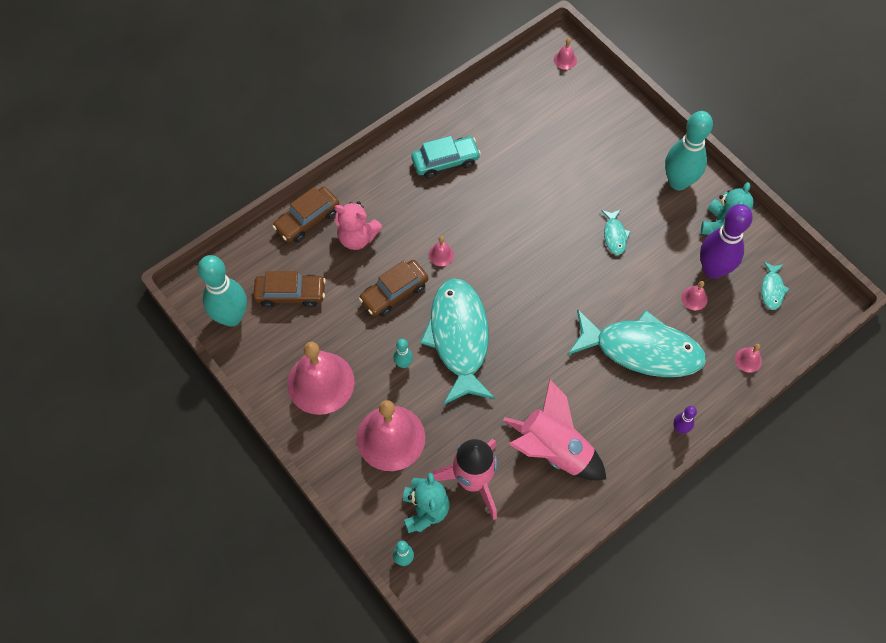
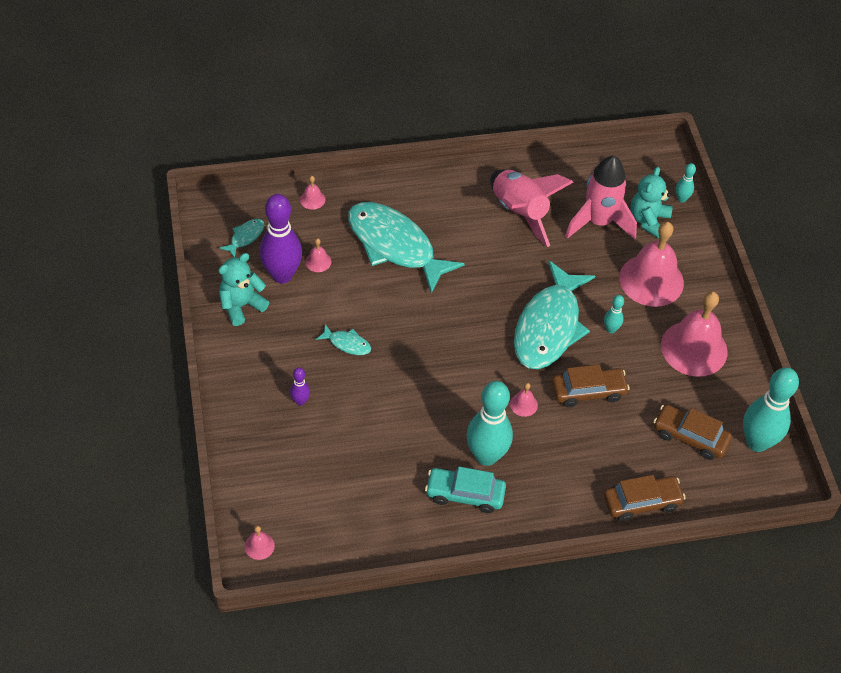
camera: 155 degrees left, 10 degrees down
pink teddy bear [334,201,382,250] -> none
turquoise fish [601,209,631,255] -> turquoise fish turned 90 degrees clockwise [316,324,371,355]
turquoise bowling pin [665,111,713,190] -> turquoise bowling pin moved to [467,381,513,466]
purple bowling pin [673,406,697,434] -> purple bowling pin moved to [290,367,310,406]

